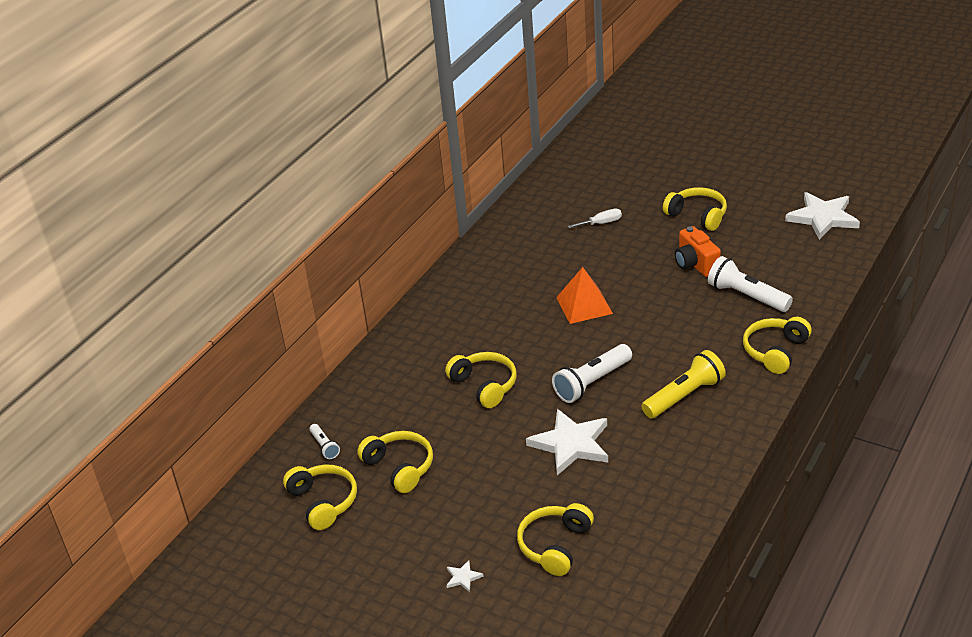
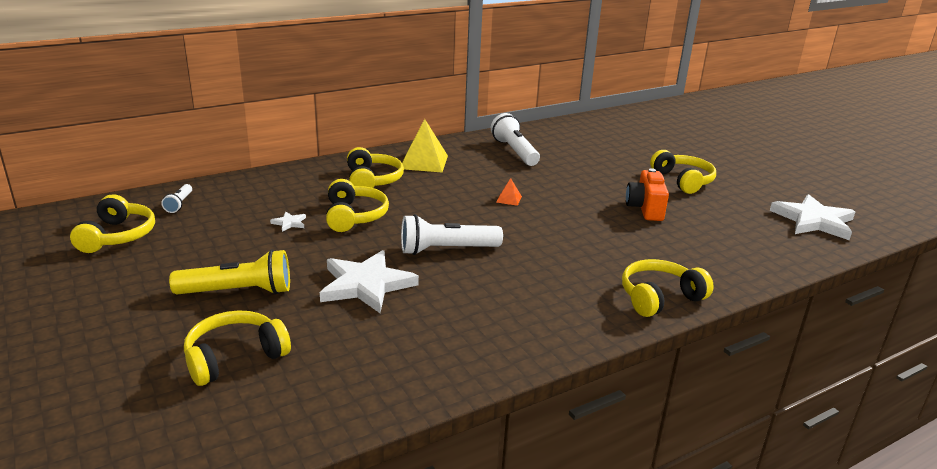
camera: 25 degrees right, 10 degrees down
yellow headphones [357,431,433,493] -> yellow headphones moved to [347,147,404,188]
white star [446,560,484,593] -> white star moved to [270,211,306,232]
orange pyramid [556,267,613,324] -> orange pyramid [496,178,522,206], size x0.47
white screwdriver [568,209,622,228] -> none
yellow flashlight [641,350,726,418] -> yellow flashlight moved to [169,249,290,294]
white flashlight [708,256,793,312] -> white flashlight moved to [491,113,540,166]
none -> yellow pyramid [402,119,448,172]

